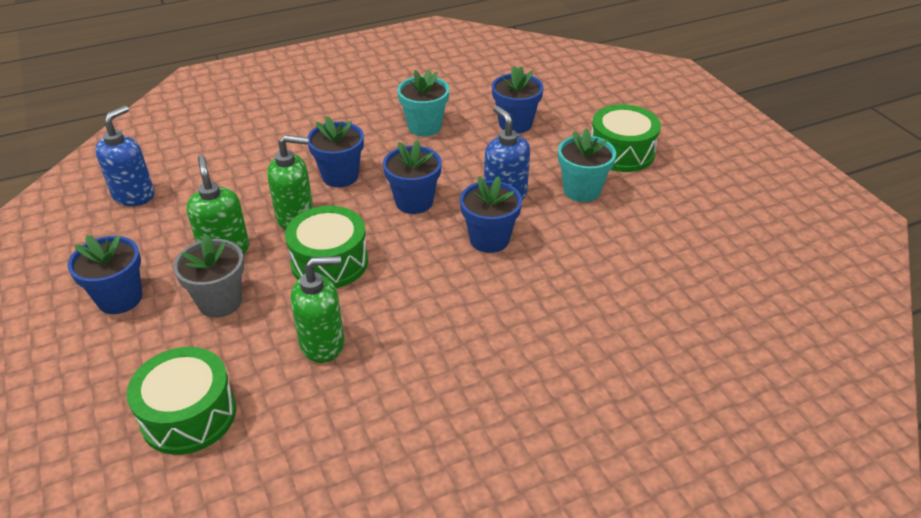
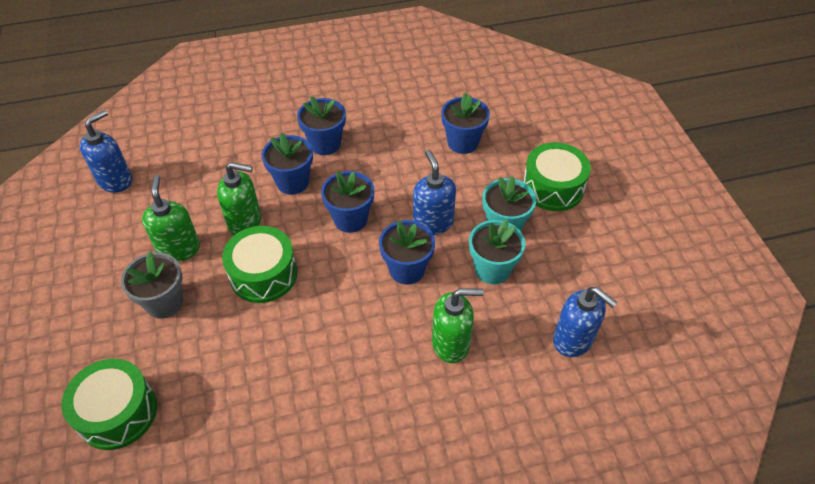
camera: 10 degrees right, 10 degrees up
blue flower pot [67,235,142,314] -> blue flower pot moved to [297,96,346,155]
green soap dispenser [291,256,345,363] -> green soap dispenser moved to [432,288,484,363]
turquoise flower pot [397,70,449,136] -> turquoise flower pot moved to [469,220,526,284]
none -> blue soap dispenser [553,287,618,357]

